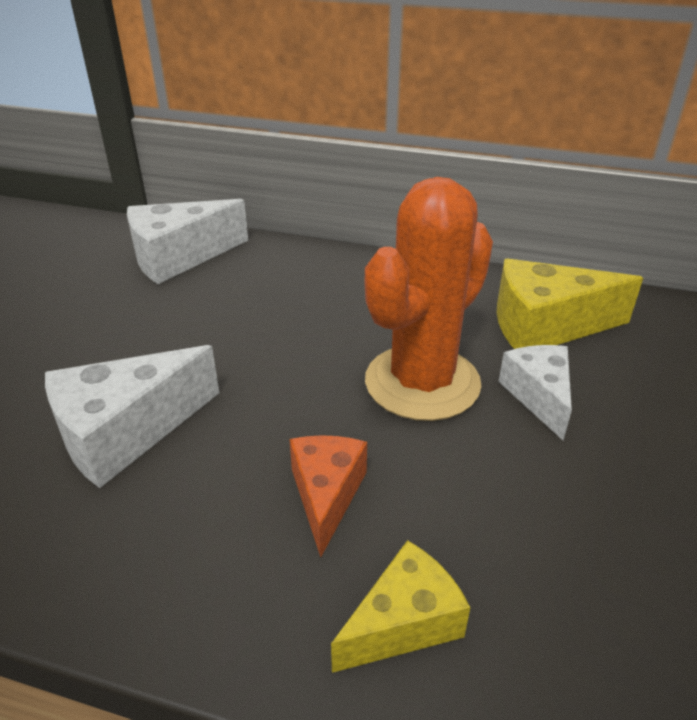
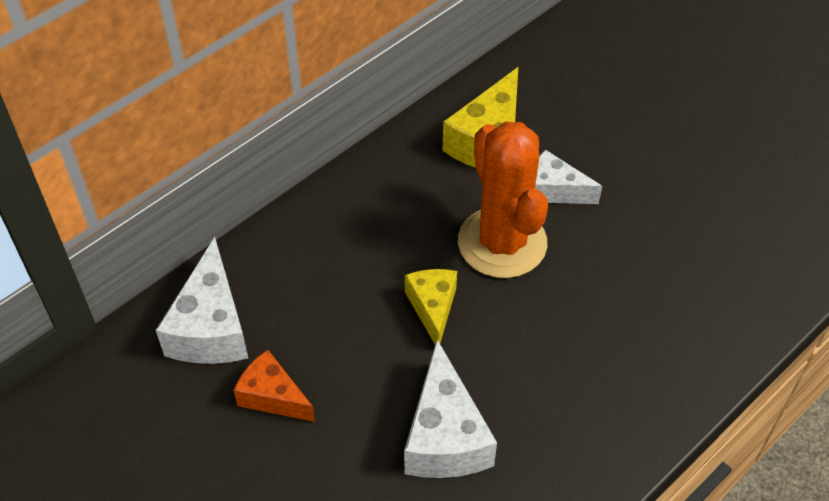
camera: 60 degrees left, 15 degrees up
orange cheese [289,435,367,557] -> orange cheese moved to [233,350,315,422]
yellow cheese [331,540,471,673] -> yellow cheese moved to [405,269,457,344]

